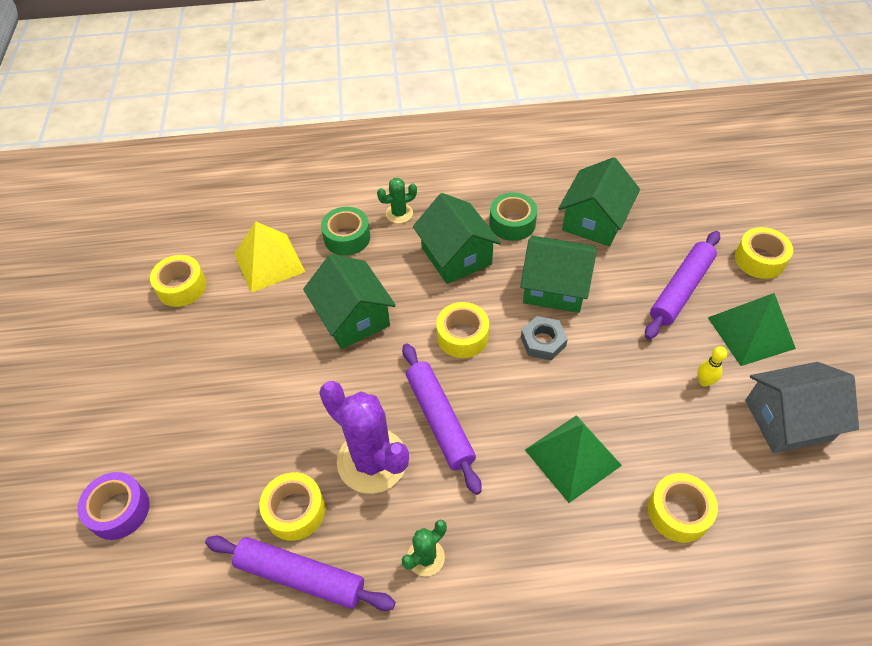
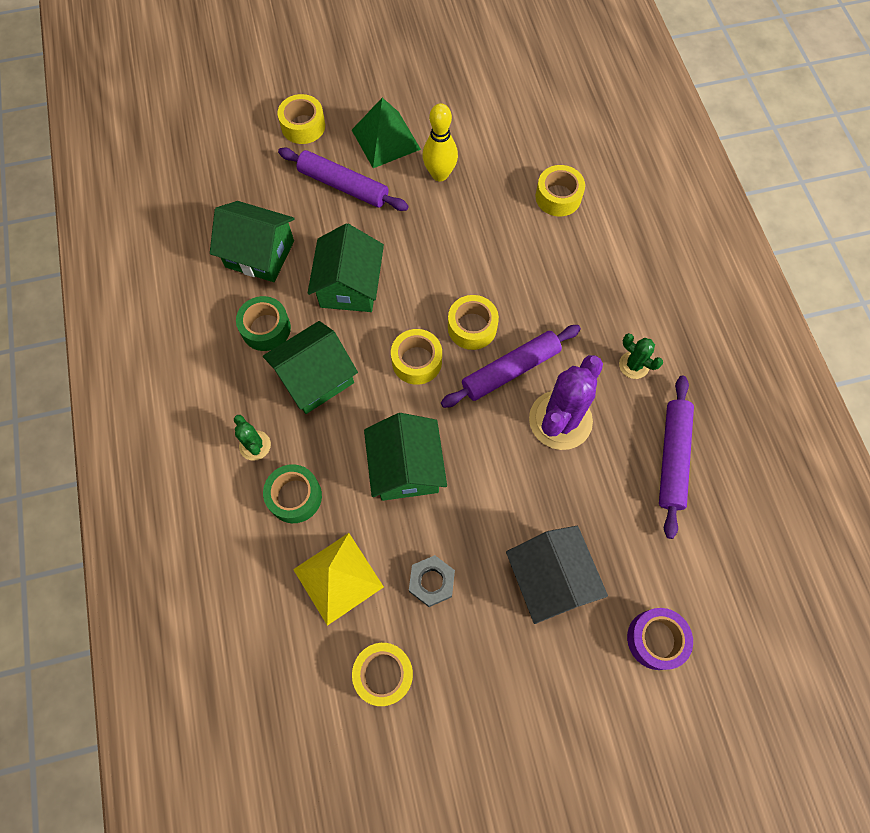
camera: 100 degrees left, 15 degrees up
yellow tape [259,472,325,541] -> yellow tape moved to [448,295,499,350]
green house [303,254,396,349] -> green house turned 60 degrees counterclockwise [364,413,447,501]
grey nut [521,316,568,360] -> grey nut moved to [409,555,455,607]
green pyramid [525,415,622,503] -> none
yellow bowling pin [697,346,727,387] -> yellow bowling pin [423,103,458,181], size x1.83
grey house [745,362,859,453] -> grey house moved to [506,526,608,624]

